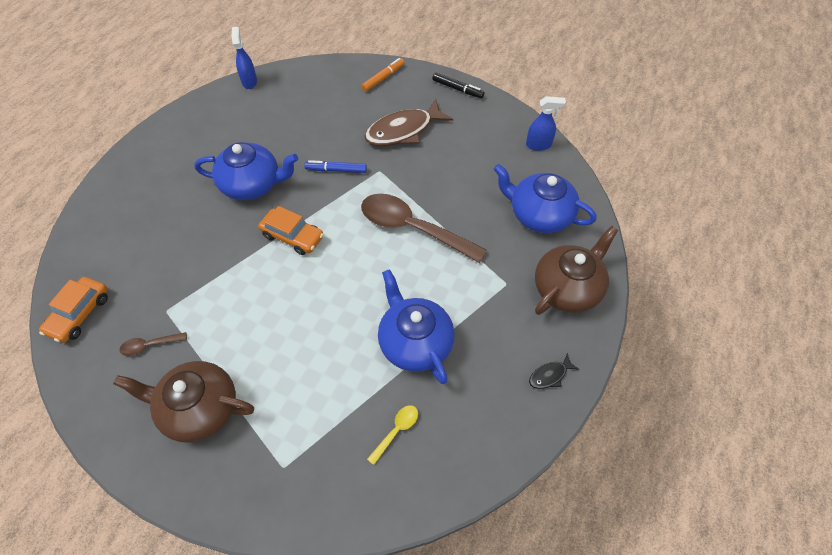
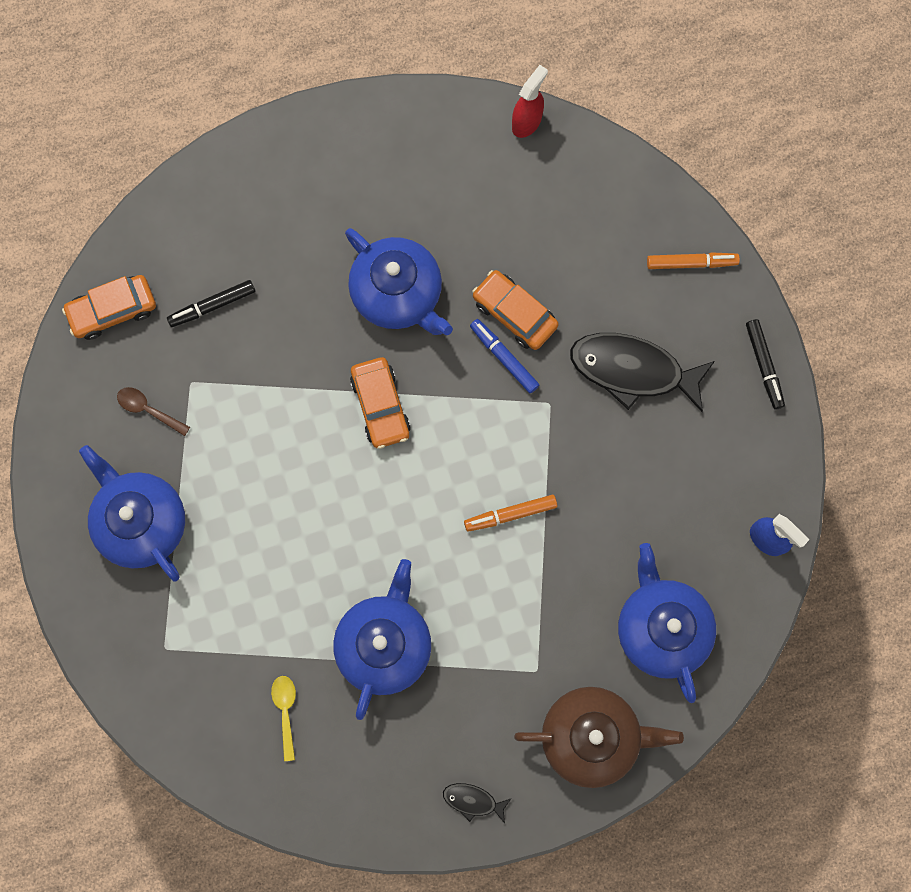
camera: 45 degrees right, 20 degrees up
brown teapot [113,361,254,443] -> blue teapot [79,445,185,581]
blue spray bottle [232,27,257,89] -> red spray bottle [512,65,548,138]
brown spoon [361,194,487,263] -> orange marker [464,495,557,532]
brown fish [364,99,453,146] -> black fish [570,333,715,412]
yellow spoon [367,405,418,465] -> yellow spoon turned 90 degrees counterclockwise [271,676,296,761]
none -> black marker [167,280,255,327]
none -> orange car [473,270,559,350]

